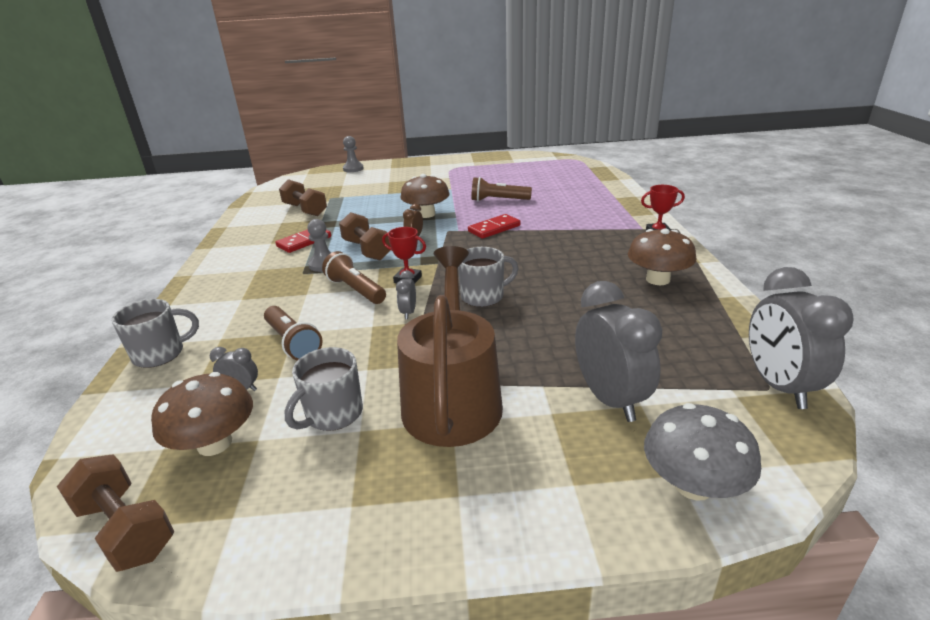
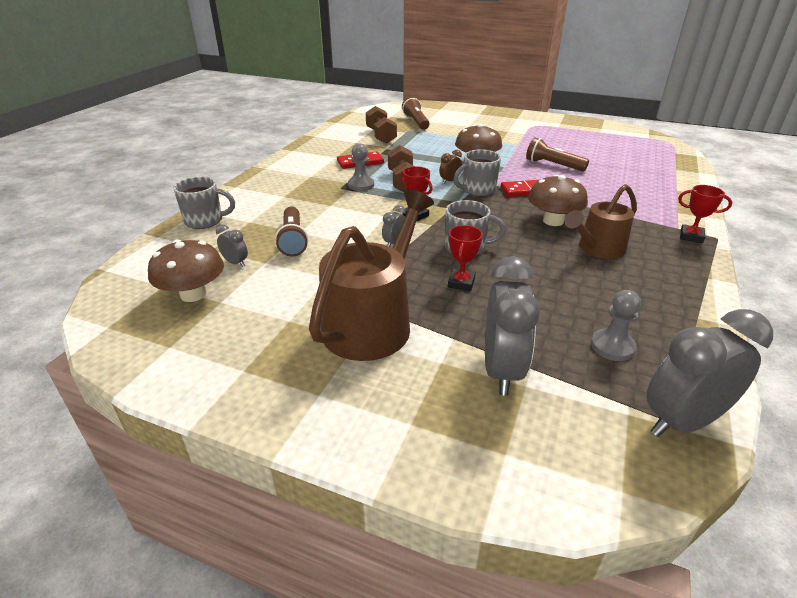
camera: 25 degrees right, 5 degrees up
brown dumbbell [57,454,174,572] -> none
grey mug [285,347,363,431] -> grey mug moved to [454,149,501,196]
brown flashlight [322,251,386,304] -> brown flashlight moved to [402,97,430,130]
grey pawn [343,136,364,172] -> grey pawn moved to [591,290,641,361]
brown mushroom [628,228,696,285] -> brown mushroom moved to [528,174,588,226]
grey mushroom [644,403,761,501] -> none
grey clock [749,267,854,409] -> grey clock turned 45 degrees clockwise [646,309,773,437]
none -> red trophy [448,225,483,291]
none -> brown watering can [564,184,637,259]

